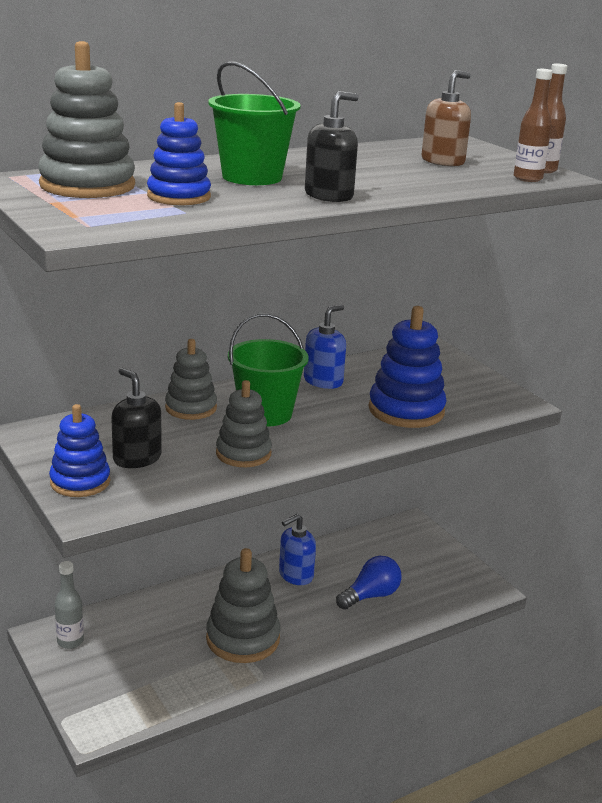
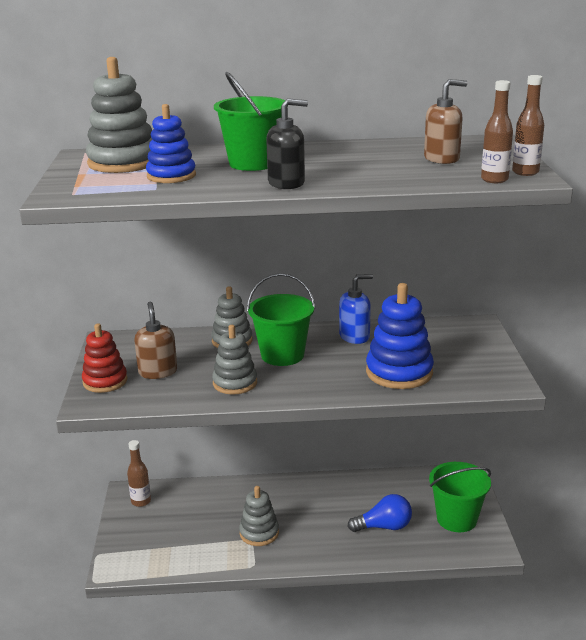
camera: 30 degrees right, 0 degrees up
blue stacking toy [49,404,110,497] -> red stacking toy [82,324,128,393]
grey bottle [55,561,84,649] -> brown bottle [127,440,151,507]
black soap dispenser [111,368,162,468] -> brown soap dispenser [134,301,177,379]
grey stacking toy [206,548,281,663] -> grey stacking toy [239,486,279,546], size x0.66
blue soap dispenser [279,514,316,585] -> none
none -> green bucket [429,462,491,532]

